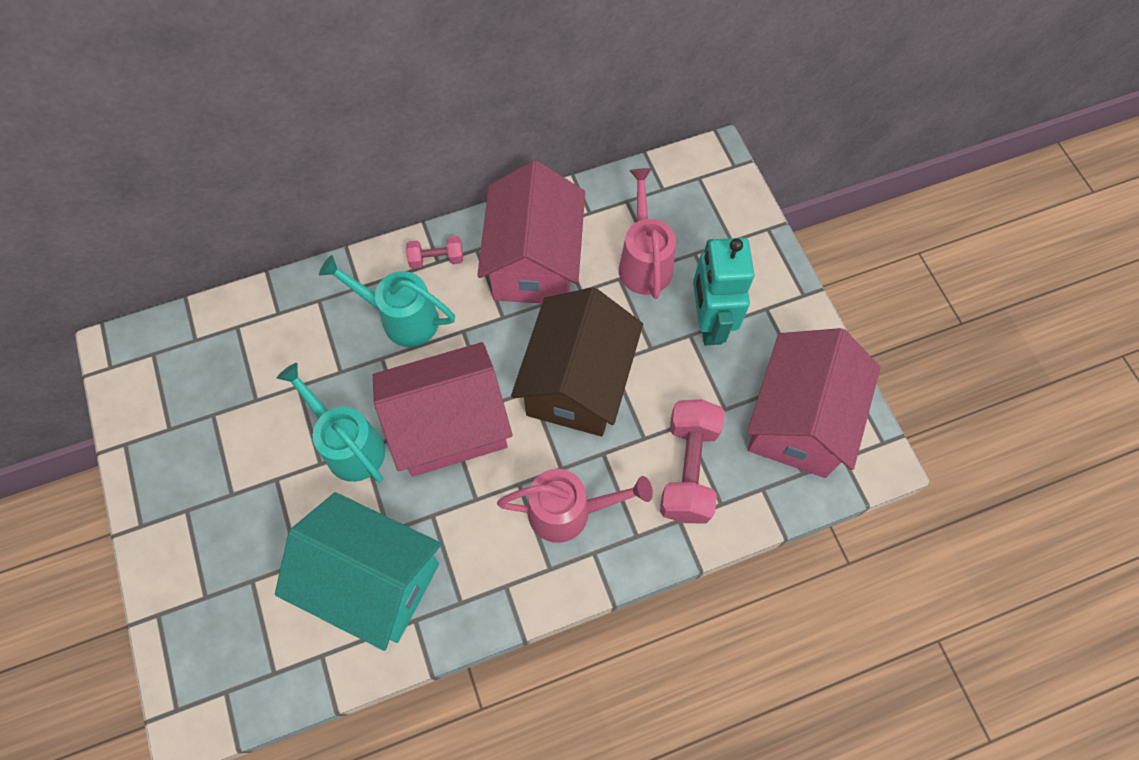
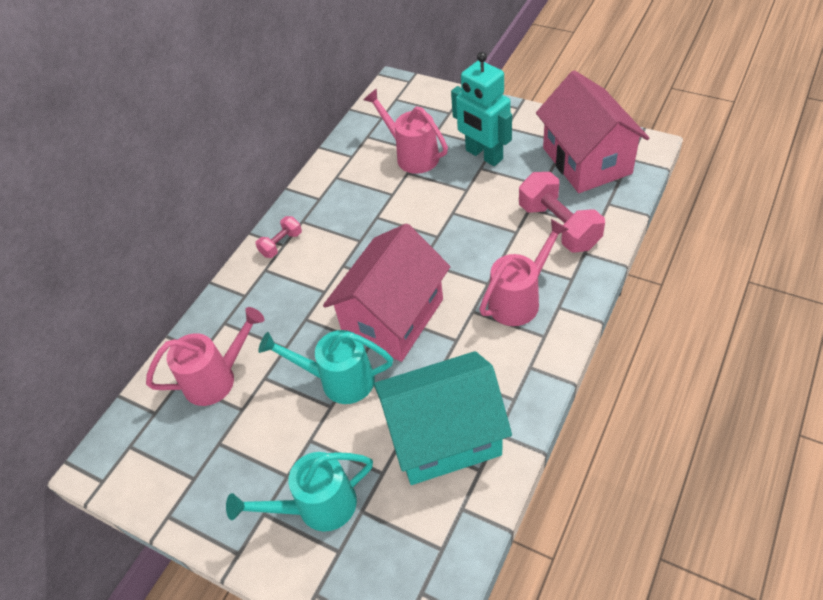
camera: 35 degrees left, 15 degrees down
turquoise watering can [319,255,455,347] -> turquoise watering can moved to [226,452,373,532]
pink house [477,161,585,303] -> none
brown house [511,287,643,437] -> none
none -> pink watering can [146,307,264,406]

